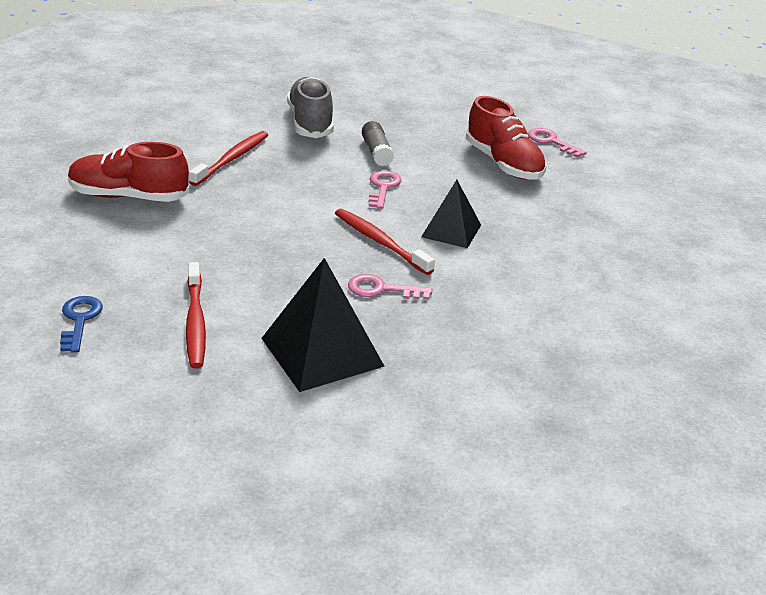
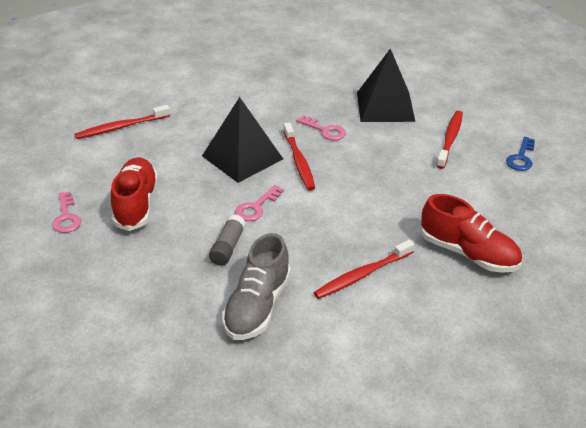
camera: 150 degrees left, 5 degrees up
black pyramid [421,180,481,248] -> black pyramid [202,97,283,183], size x1.61
none -> red toothbrush [75,105,170,139]

